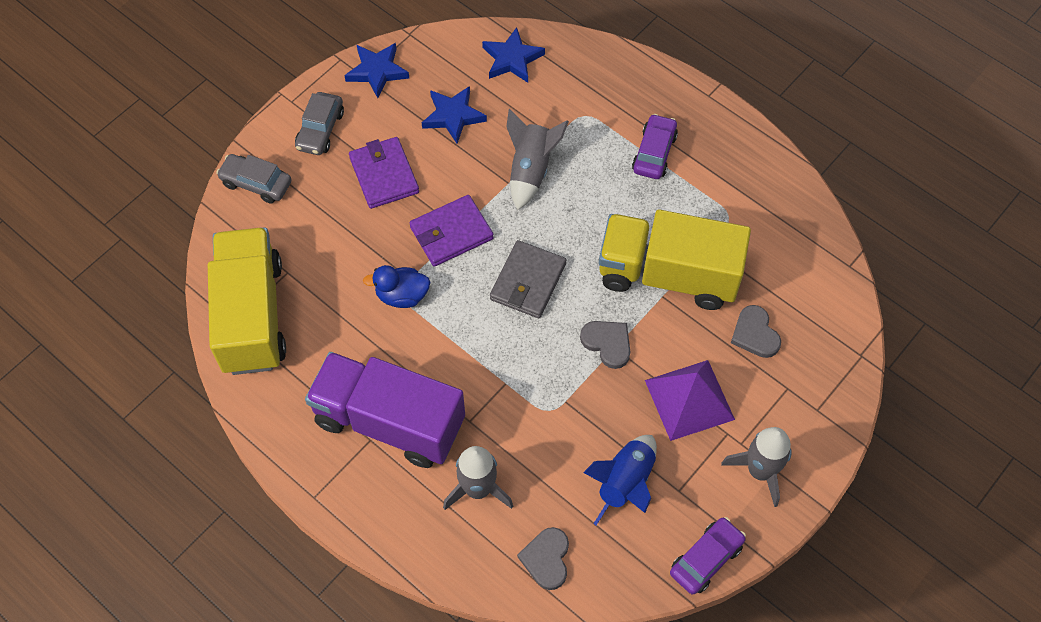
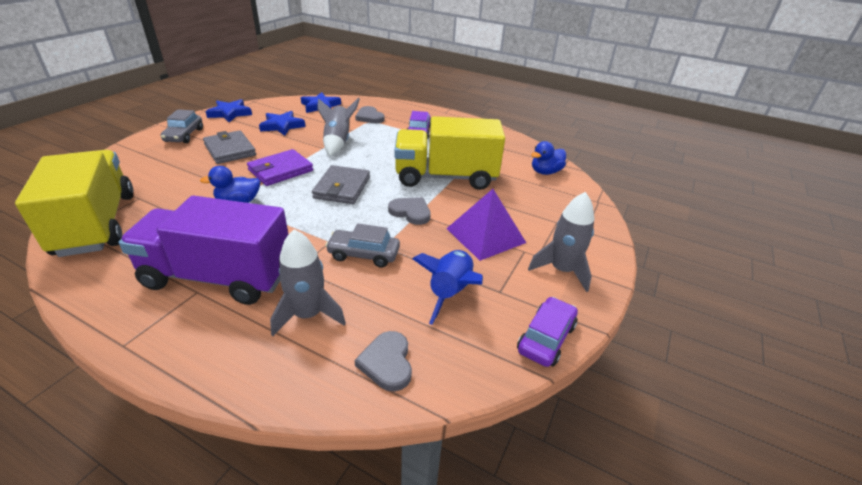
camera: 15 degrees left, 25 degrees down
grey car [216,154,292,204] -> grey car moved to [325,223,400,268]
purple wallet [349,137,419,209] -> grey wallet [203,130,256,164]
grey heart [731,305,781,358] -> grey heart moved to [355,106,385,123]
none -> blue duck [531,141,566,175]

